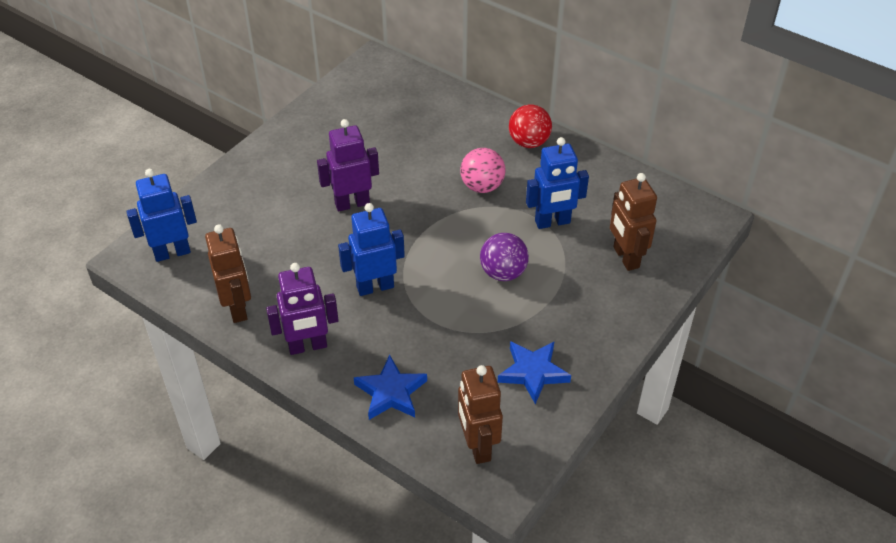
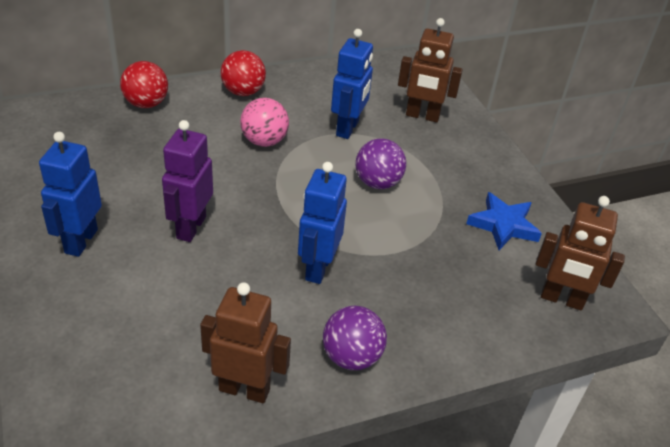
camera: 60 degrees left, 5 degrees down
blue robot [127,169,197,262] -> blue robot moved to [39,132,102,257]
purple robot [266,263,339,355] -> purple ball [323,306,387,370]
blue star [354,355,427,420] -> none
none -> red ball [120,61,168,108]

